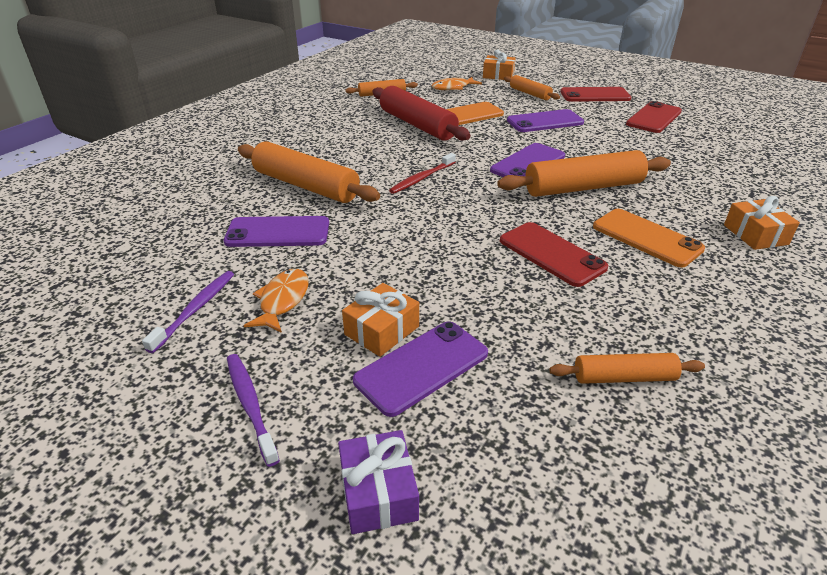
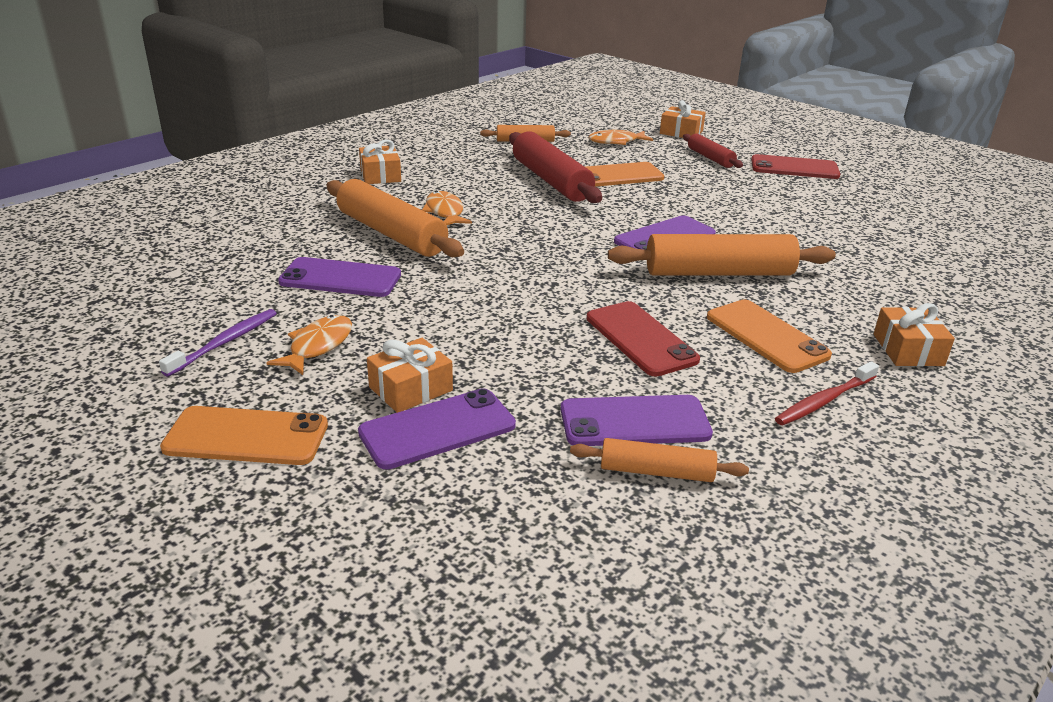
camera: 10 degrees right, 5 degrees down
purple toothbrush [227,354,280,467] -> orange phone [160,406,328,465]
purple gift [338,430,419,534] -> none
red toothbrush [389,153,456,194] -> red toothbrush moved to [775,361,879,425]
orange rolling pin [504,75,560,100] -> red rolling pin [683,134,743,168]
purple phone [507,109,584,132] -> purple phone moved to [560,395,713,446]
red phone [626,101,682,133] -> none
none -> orange gift [359,139,401,184]
none -> orange fish [422,191,472,225]

